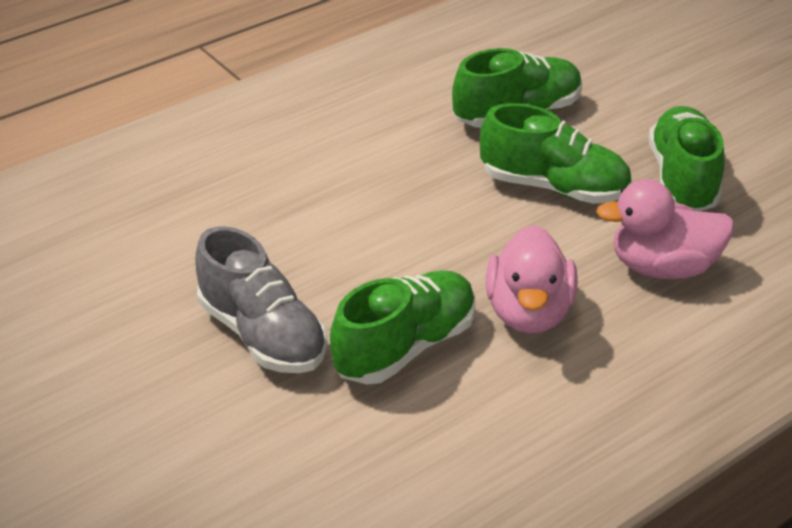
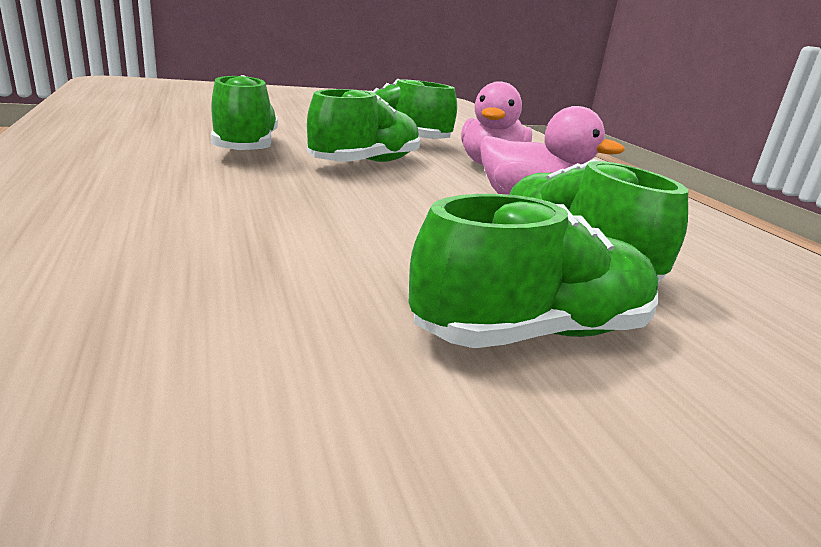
camera: 75 degrees left, 15 degrees down
grey shoe [195,226,328,373] -> green shoe [409,194,658,348]

